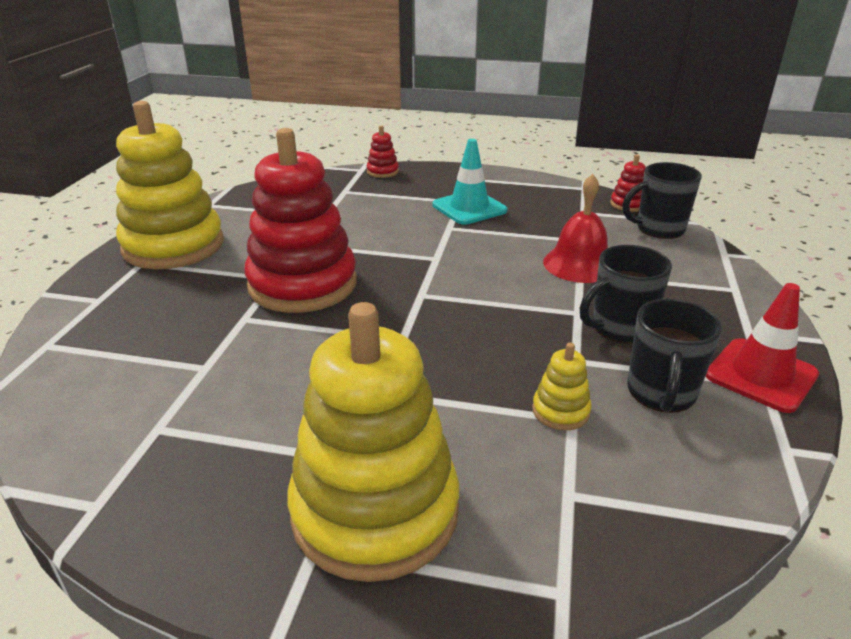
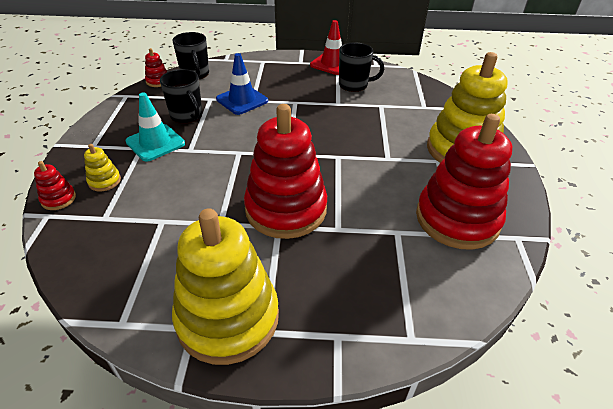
camera: 100 degrees left, 10 degrees up
yellow stacking toy [532,342,591,430] -> yellow stacking toy moved to [84,144,121,192]
red bell [543,174,608,283] -> blue traffic cone [216,53,268,115]
black mug [580,245,672,344] -> black mug moved to [160,69,202,124]
none -> red stacking toy [416,114,512,250]

